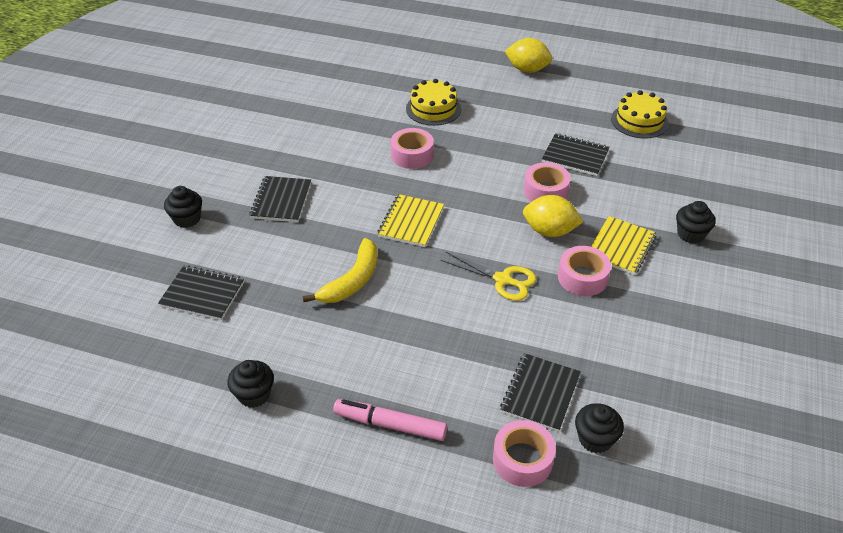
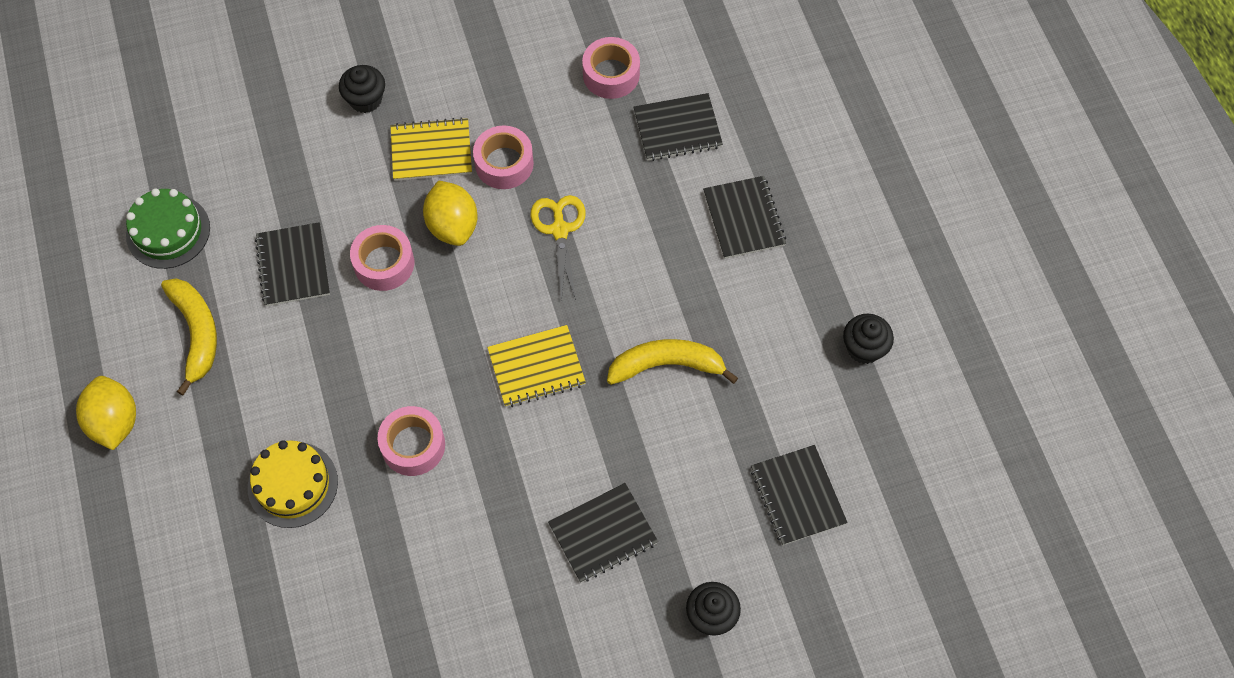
camera: 125 degrees left, 20 degrees up
pink marker [333,399,447,441] -> none
pink tape [493,420,556,487] -> pink tape moved to [582,37,640,99]
black cupcake [575,403,624,453] -> none
yellow cake [611,90,669,139] -> green cake [126,188,210,269]
none -> yellow banana [161,279,217,395]
none -> black notebook [703,176,786,259]

